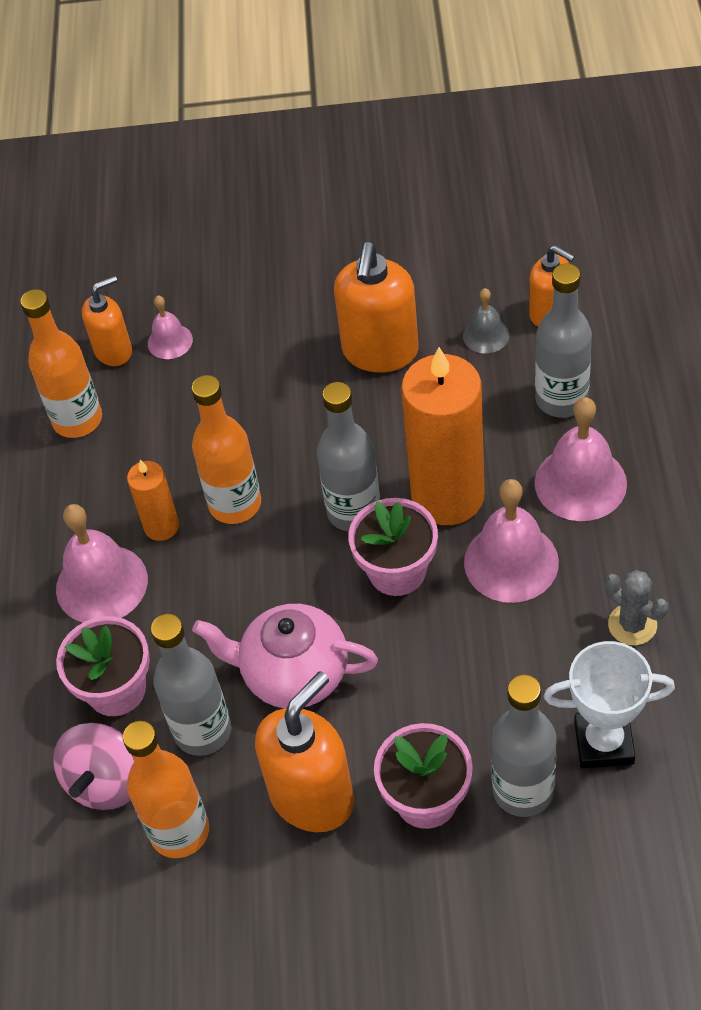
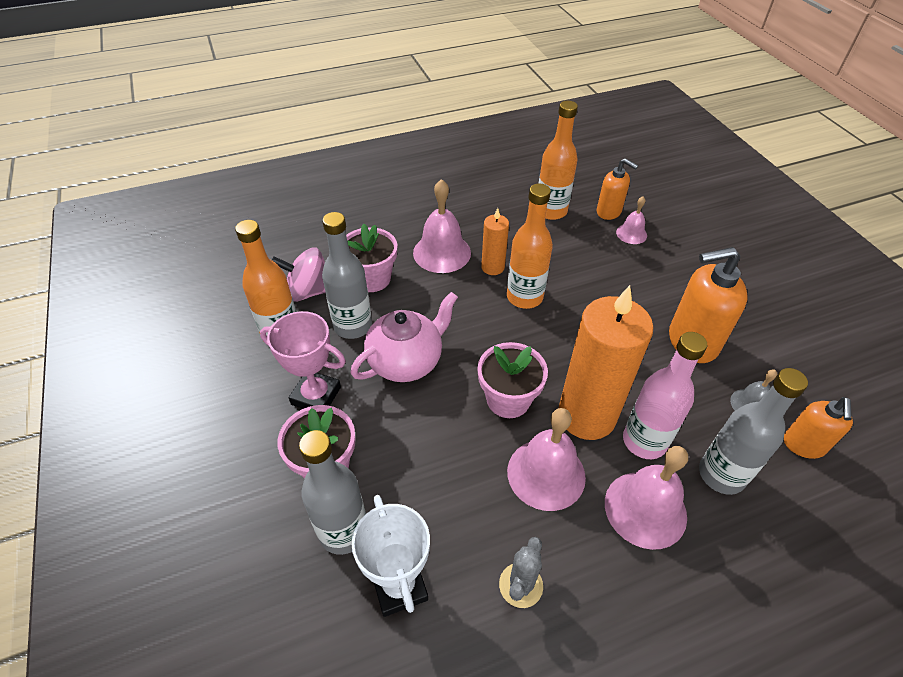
camera: 65 degrees right, 5 degrees down
pink teapot [192,604,378,708] -> pink teapot turned 60 degrees clockwise [350,292,458,382]
orange soap dispenser [255,671,354,832] -> pink trophy [260,311,346,409]
grey bottle [317,382,380,532] -> none
none -> pink bottle [623,332,708,459]

